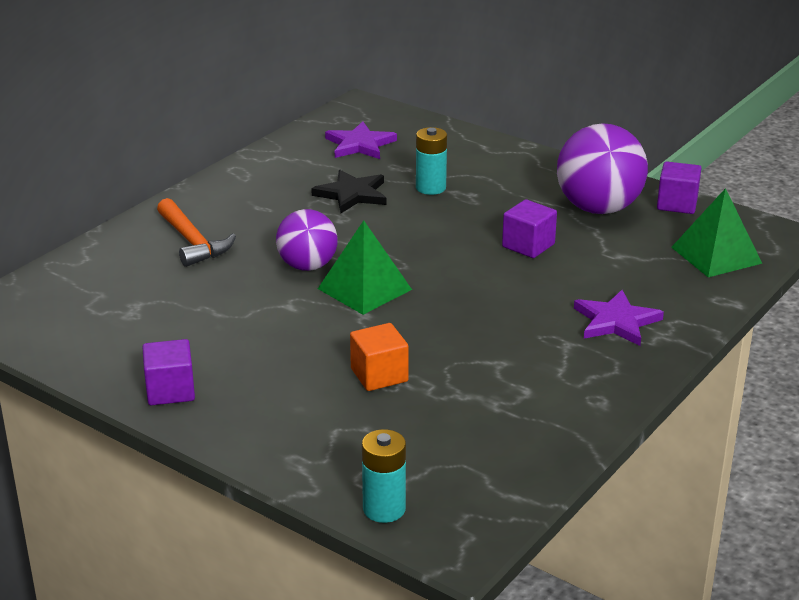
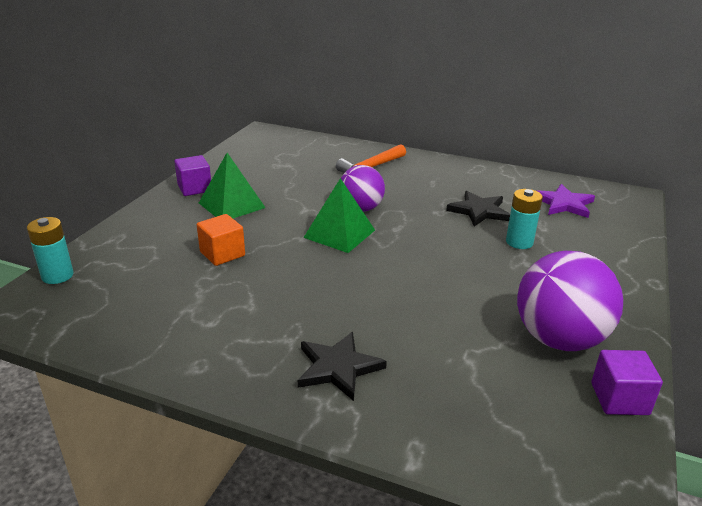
camera: 75 degrees right, 0 degrees up
purple cube [502,199,557,258] -> none
purple star [574,290,664,346] -> black star [298,332,387,401]
green pyramid [671,188,762,277] -> green pyramid moved to [199,153,266,218]

